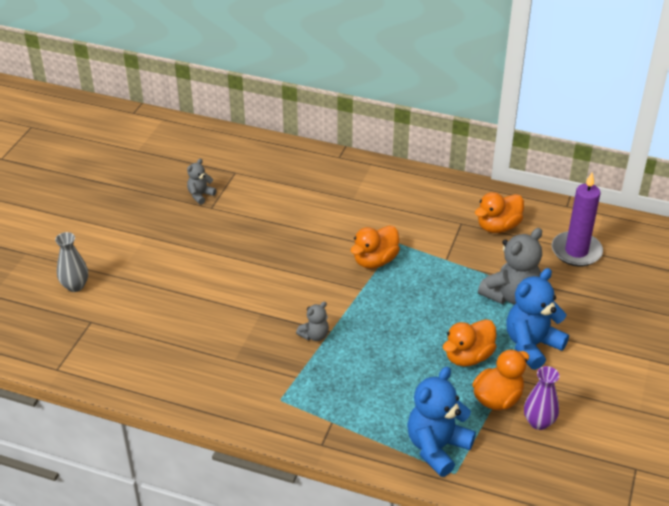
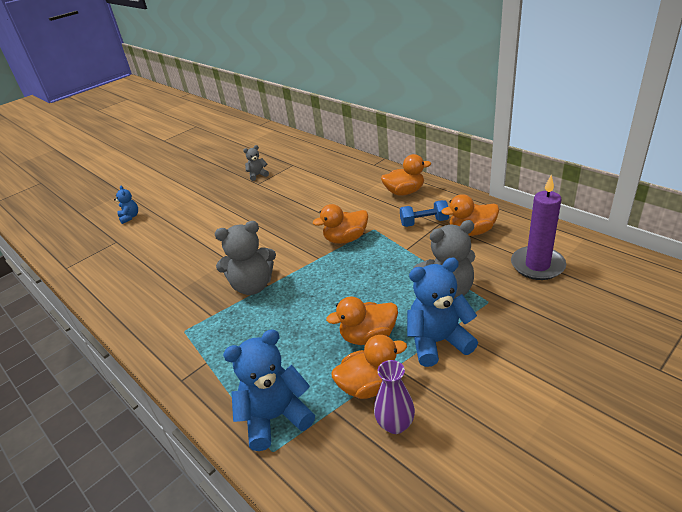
camera: 30 degrees right, 5 degrees down
grey vase [55,232,88,292] -> blue teddy bear [114,186,138,224]
grey teddy bear [296,301,329,341] -> grey teddy bear [215,221,276,295], size x1.93
none -> orange duck [381,154,431,196]
none -> blue dumbbell [400,200,449,227]

